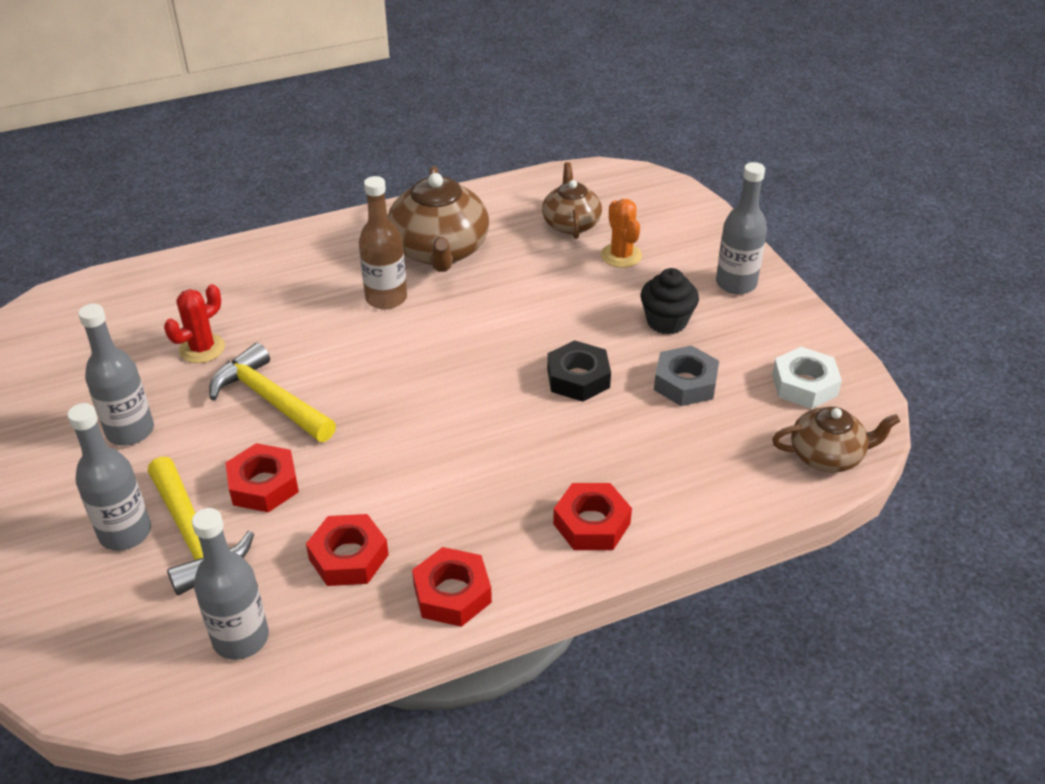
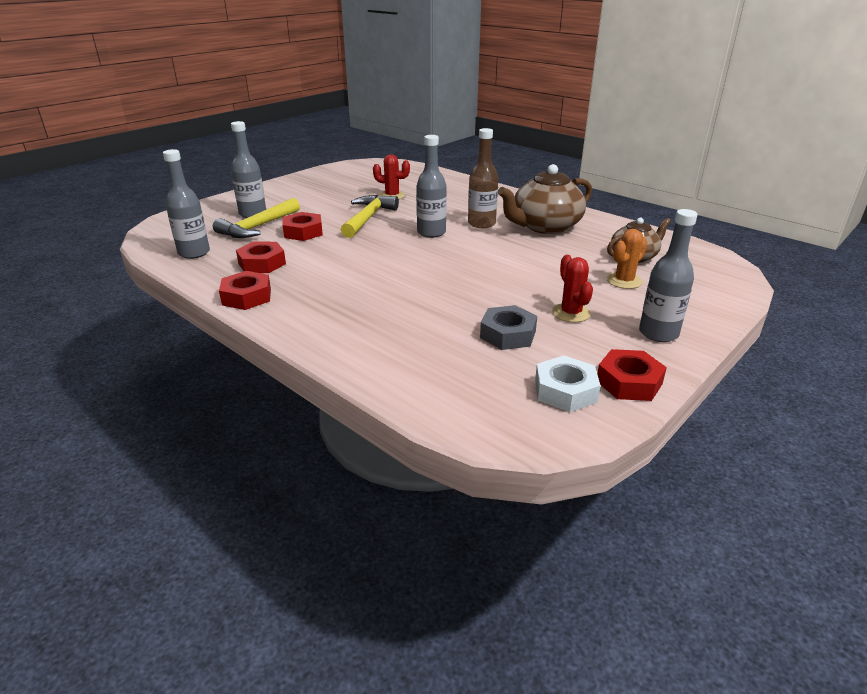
camera: 65 degrees right, 10 degrees down
grey bottle [78,304,154,446] -> grey bottle moved to [416,135,447,238]
black nut [547,340,611,402] -> none
red nut [553,483,632,550] -> red nut moved to [597,349,667,401]
black cupcake [641,268,699,334] -> red cactus [552,255,593,323]
brown teapot [772,407,900,473] -> none

